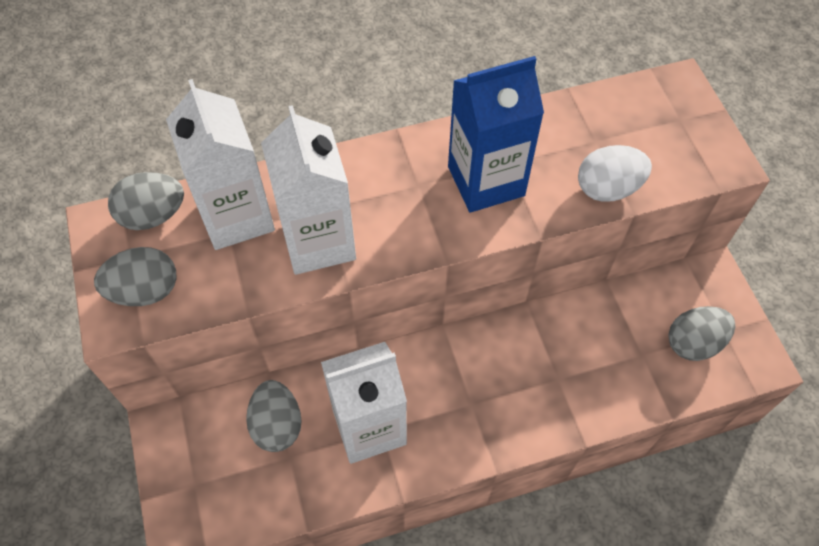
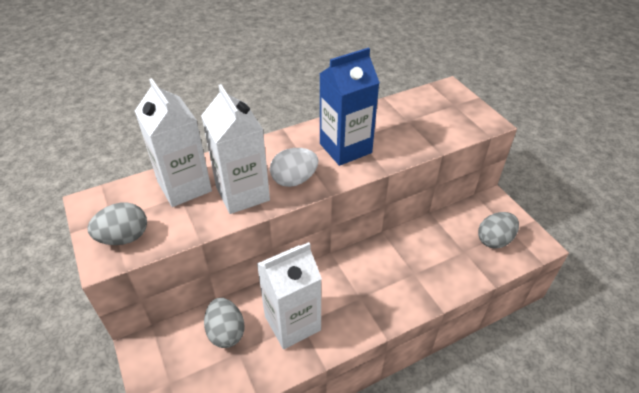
camera: 10 degrees left, 15 degrees down
grey egg [108,172,184,230] -> none
white egg [578,145,652,202] -> white egg moved to [270,148,318,187]

